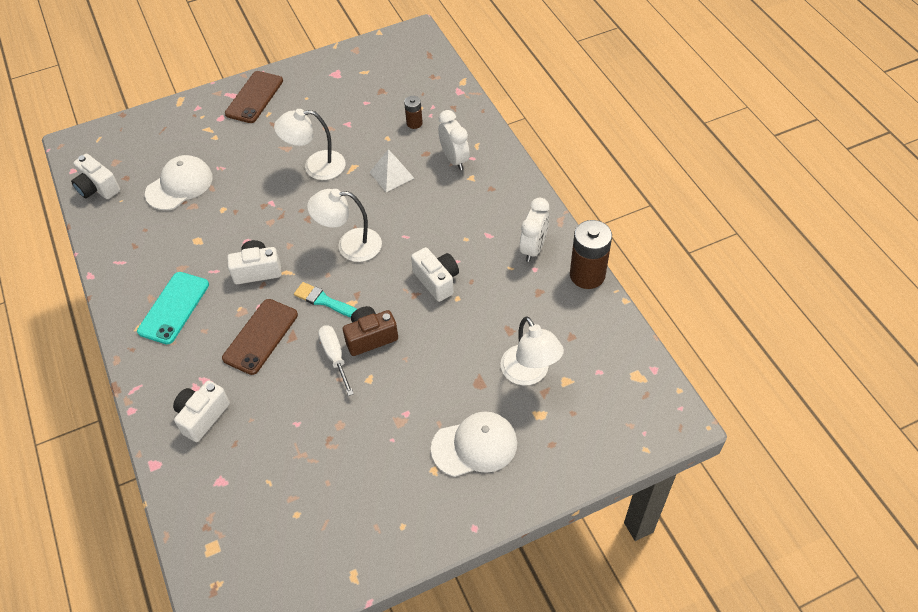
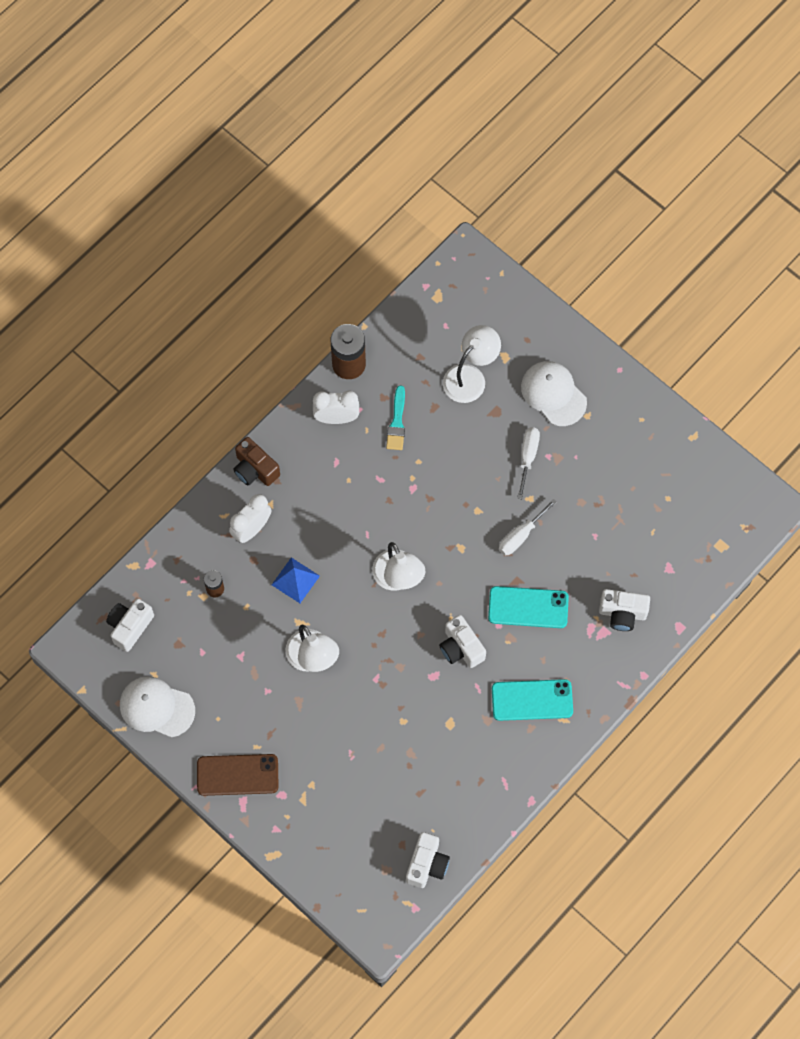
camera: 115 degrees left, 15 degrees up
white cap [145,155,213,210] -> white cap moved to [120,676,195,738]
brown phone [222,299,298,375] -> turquoise phone [488,586,569,628]
turquoise brush [294,282,357,318] -> turquoise brush moved to [386,385,405,450]
brown camera [343,306,398,356] -> brown camera moved to [233,437,280,486]
white pyramid [369,149,414,192] -> blue pyramid [272,557,320,603]
white camera [411,247,459,302] -> white camera moved to [106,599,154,652]
none -> white screwdriver [517,427,540,499]

